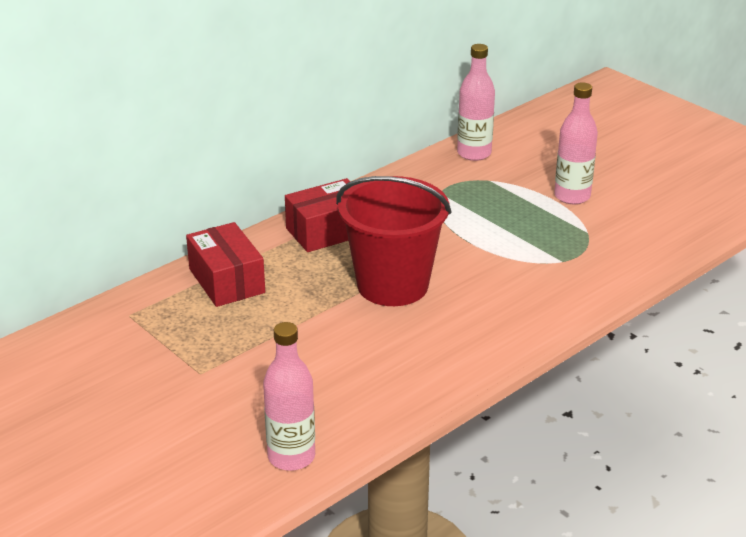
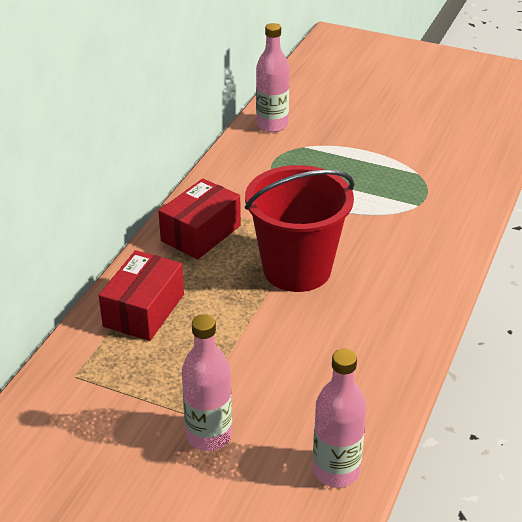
camera: 25 degrees left, 5 degrees up
red box [186,222,265,307] -> red box turned 75 degrees clockwise [99,250,184,341]
pink bottle [554,82,598,204] -> pink bottle moved to [182,314,232,451]

